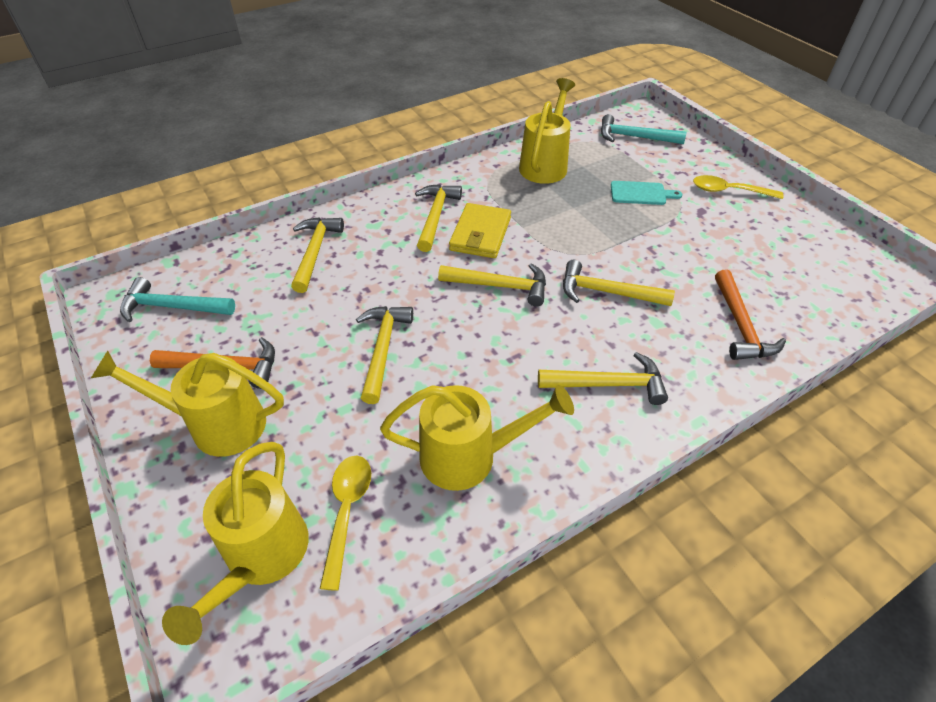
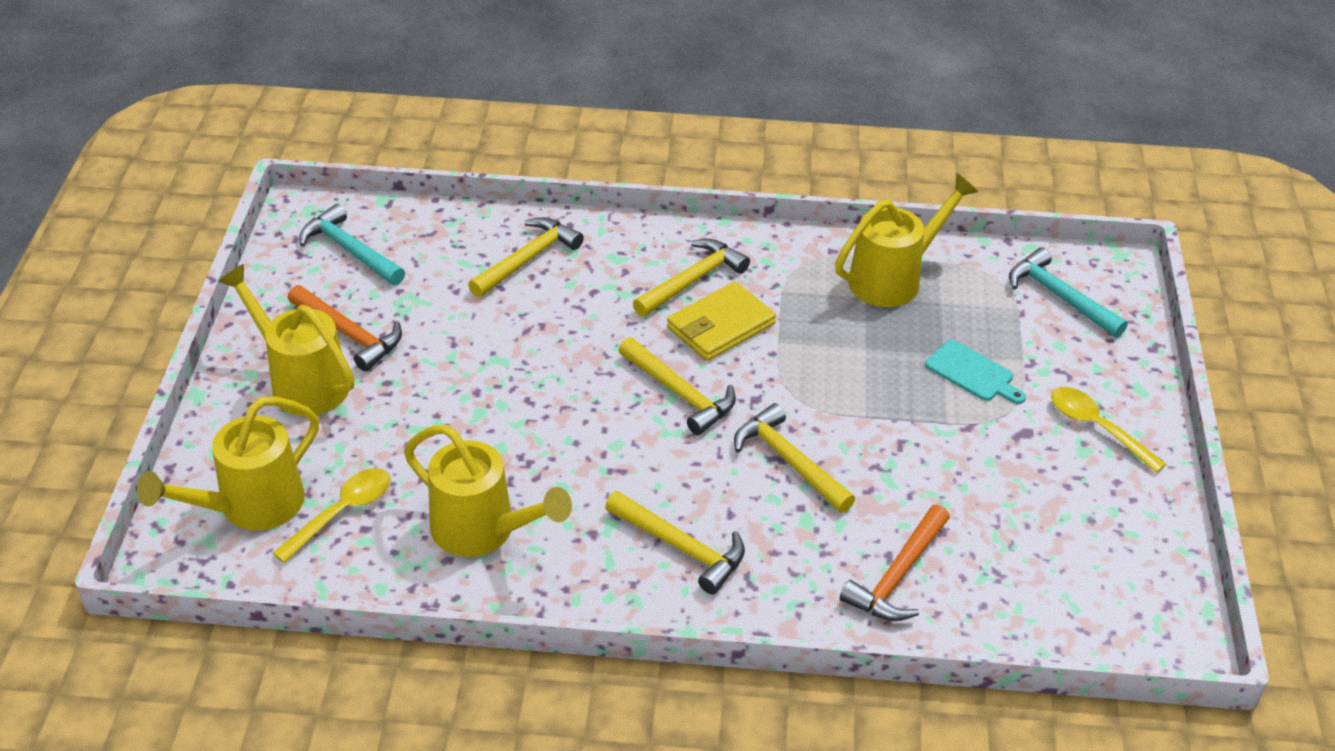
camera: 35 degrees right, 5 degrees down
yellow hammer [356,306,413,404] -> none

